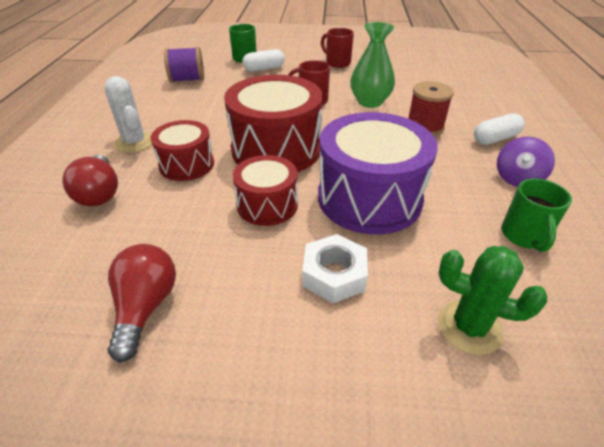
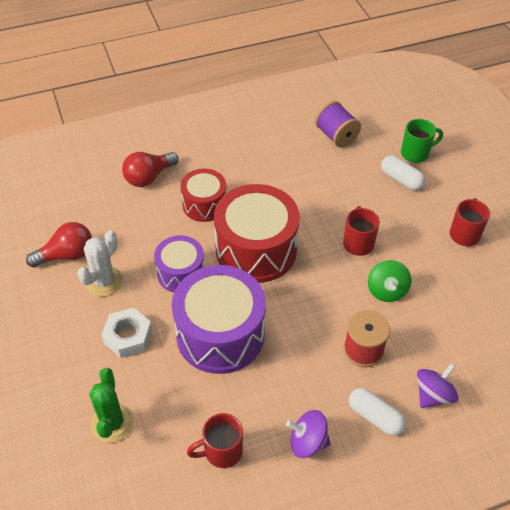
camera: 65 degrees right, 10 degrees up
white cactus [105,76,152,153] -> white cactus moved to [77,230,123,297]
red drum [233,155,298,226] -> purple drum [154,235,204,292]
green vase [350,22,395,108] -> green spinning top [368,260,412,302]
green mug [501,178,572,252] -> red mug [187,413,243,468]
none -> purple spinning top [417,363,459,408]

